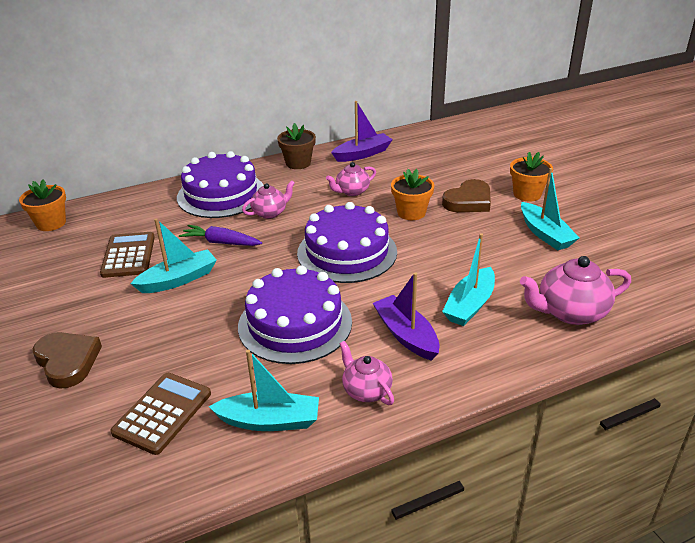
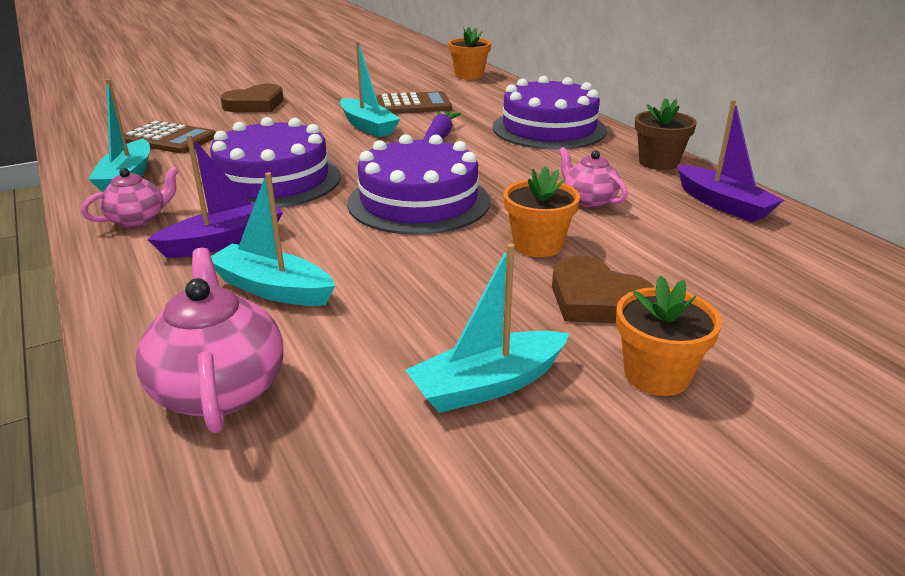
camera: 85 degrees right, 5 degrees down
pink teapot [242,180,295,219] -> none

